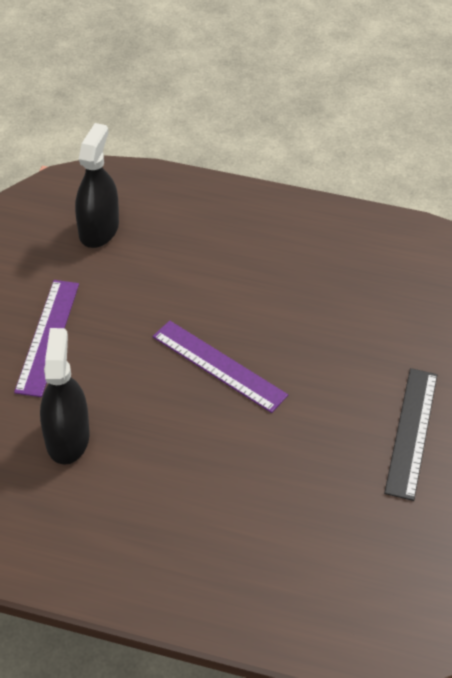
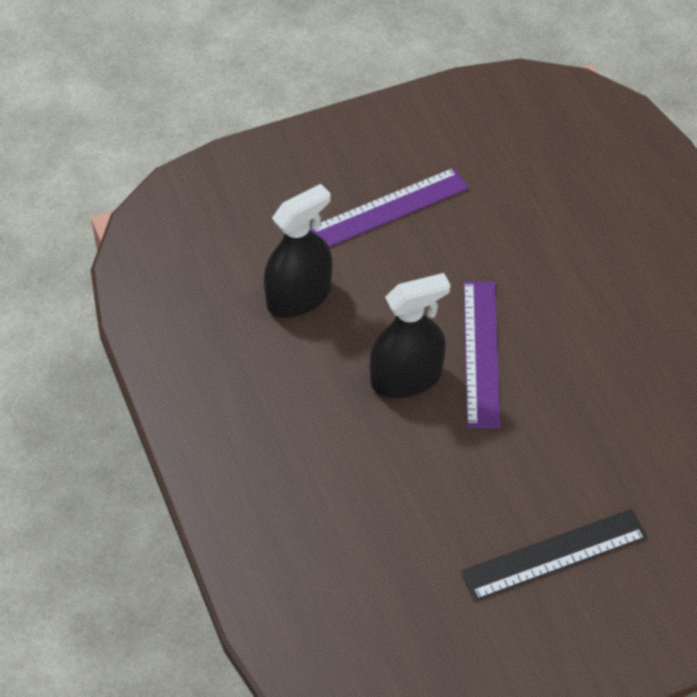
camera: 55 degrees right, 5 degrees up
black spray bottle [75,123,119,248] -> black spray bottle moved to [370,273,450,398]

